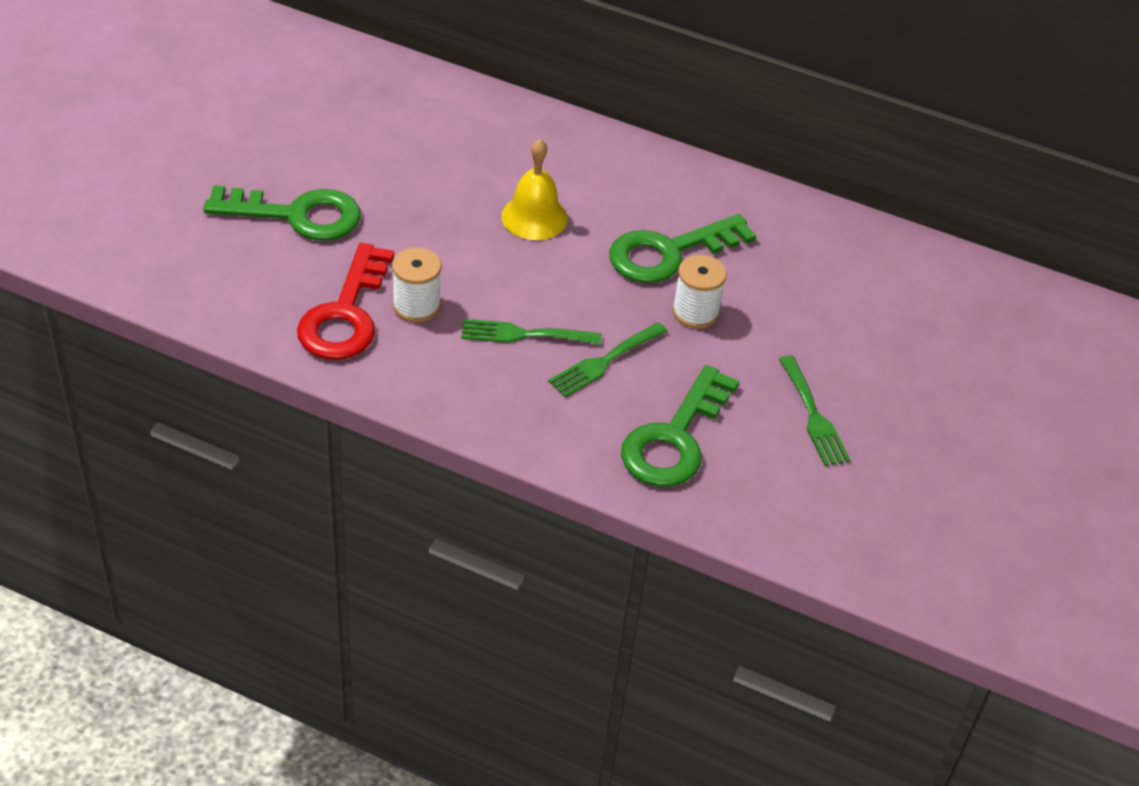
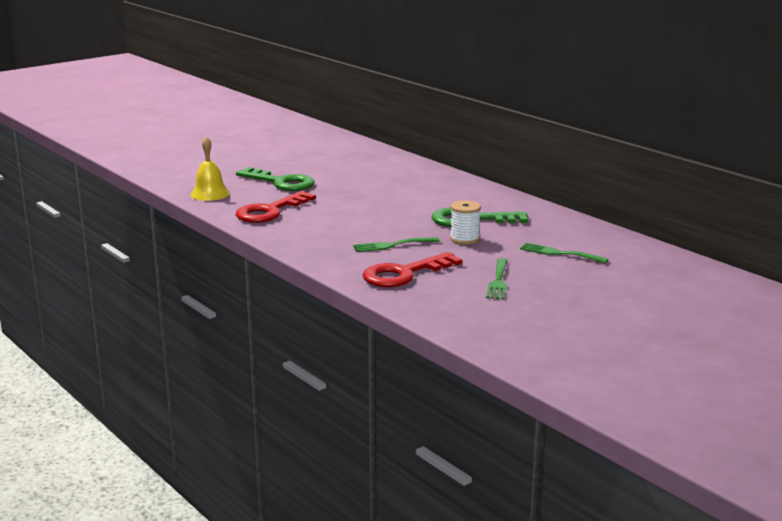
camera: 30 degrees right, 25 degrees down
white spool [392,247,442,323] -> none
green fork [461,319,601,345] -> green fork moved to [520,243,608,263]
yellow bell [501,139,568,240] -> yellow bell moved to [190,137,230,201]
green key [621,365,739,487] -> red key [363,252,462,287]

